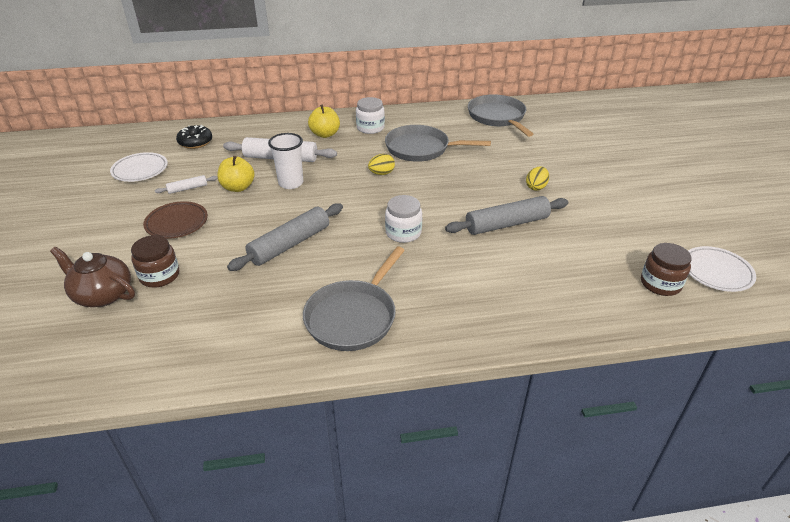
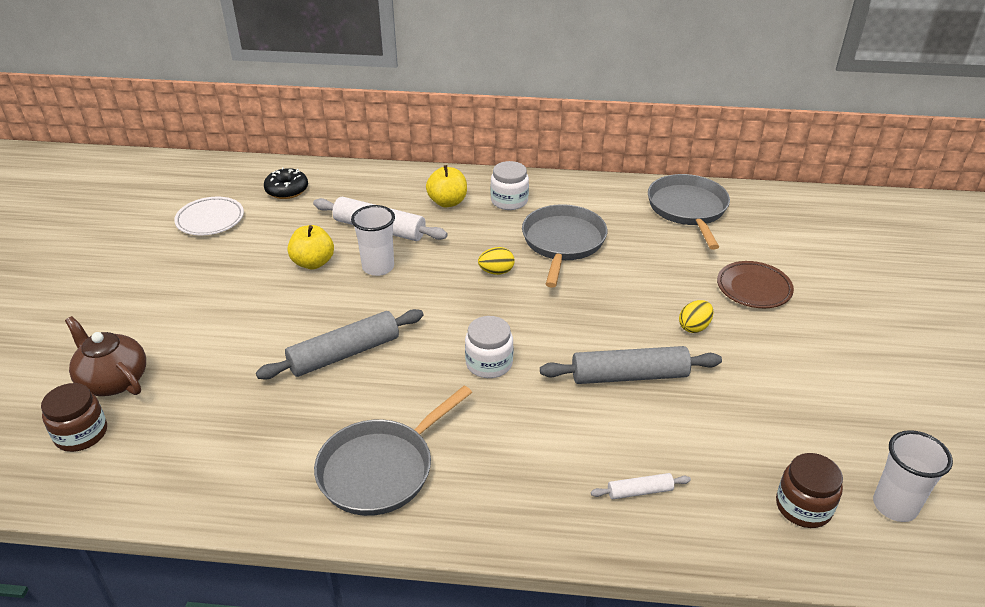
camera: 15 degrees right, 0 degrees up
brown jar [131,235,179,288] -> brown jar moved to [41,383,107,452]
brown plate [143,201,208,239] -> brown plate moved to [717,261,794,308]
white rolling pin [155,175,218,194] -> white rolling pin moved to [591,473,691,499]
grey pan [385,125,491,162] -> grey pan turned 75 degrees clockwise [522,204,607,288]
white plate [688,246,756,292] -> white cup [873,430,953,522]

